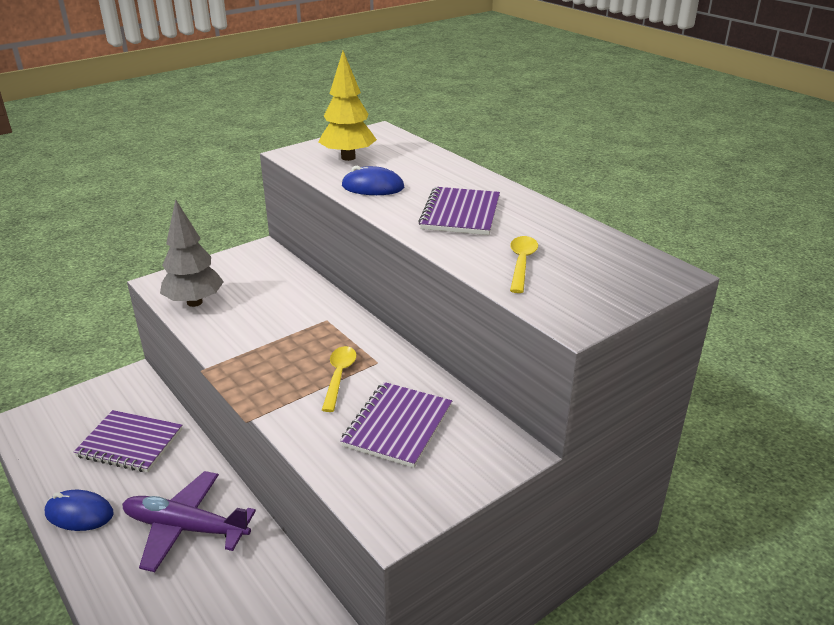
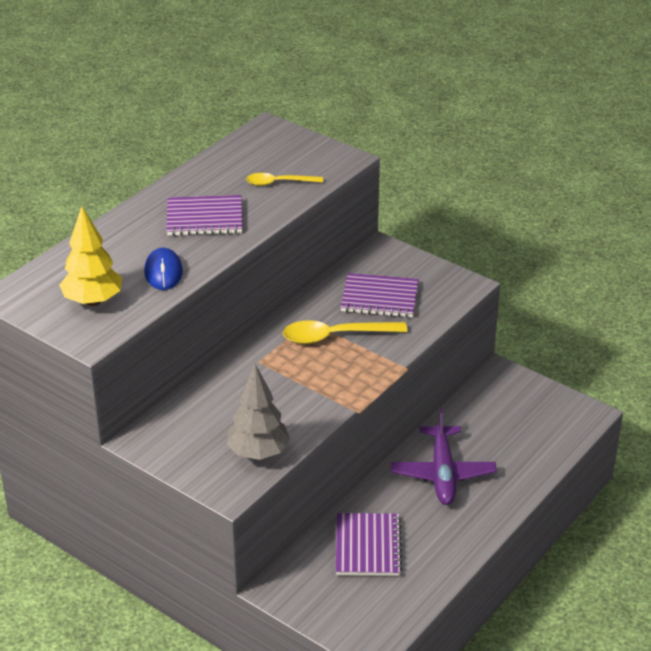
camera: 105 degrees left, 5 degrees up
blue mouse [45,490,114,531] -> none
yellow spoon [322,346,357,412] -> yellow spoon [283,320,407,344], size x1.57

